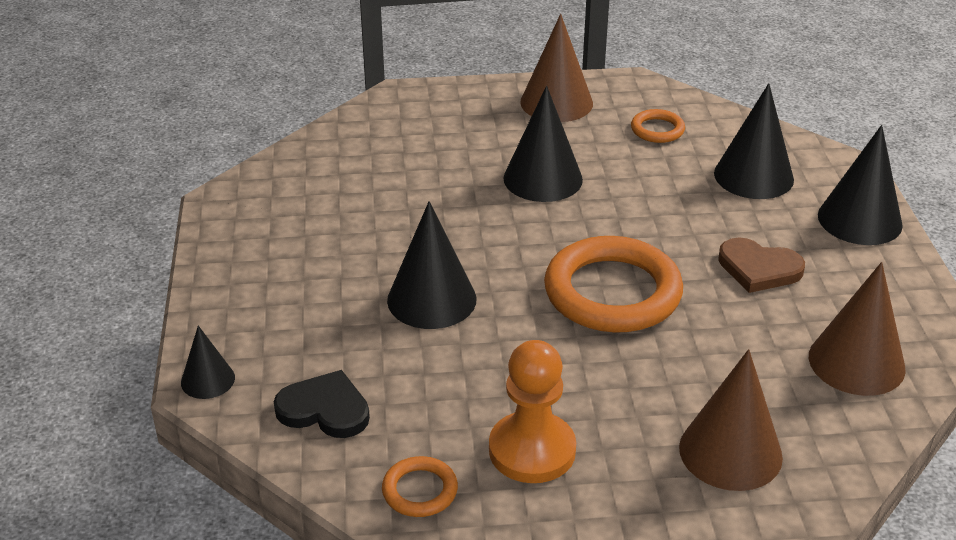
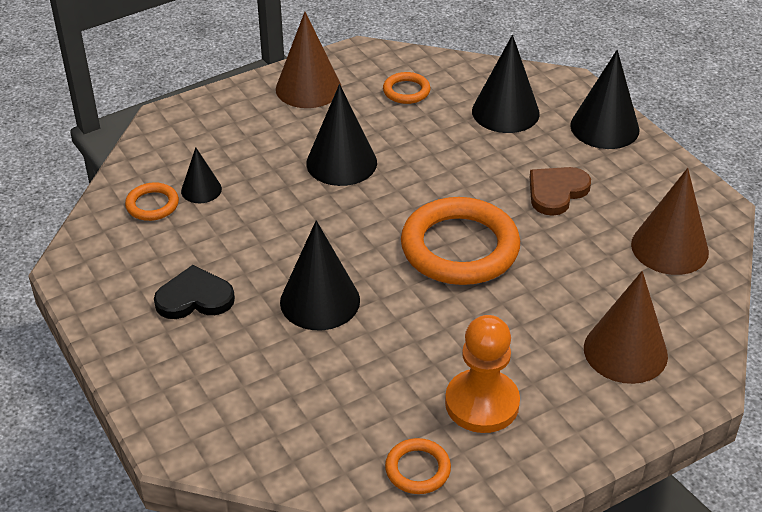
camera: 25 degrees left, 5 degrees up
black cone [181,326,235,399] -> black cone moved to [181,147,222,203]
black heart [274,370,370,438] -> black heart moved to [154,265,235,319]
brown heart [718,237,805,293] -> brown heart turned 135 degrees clockwise [530,167,591,216]
none -> orange ring [125,182,179,221]

